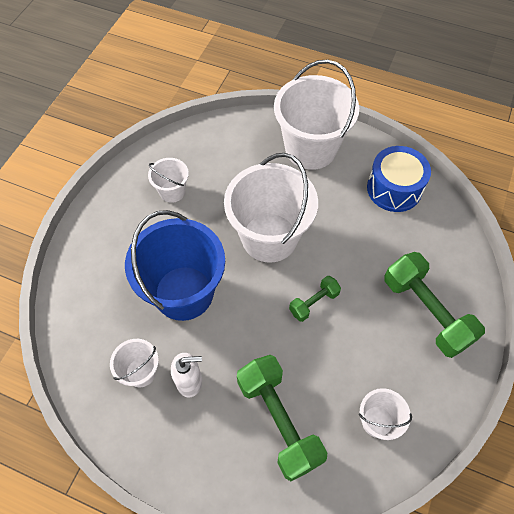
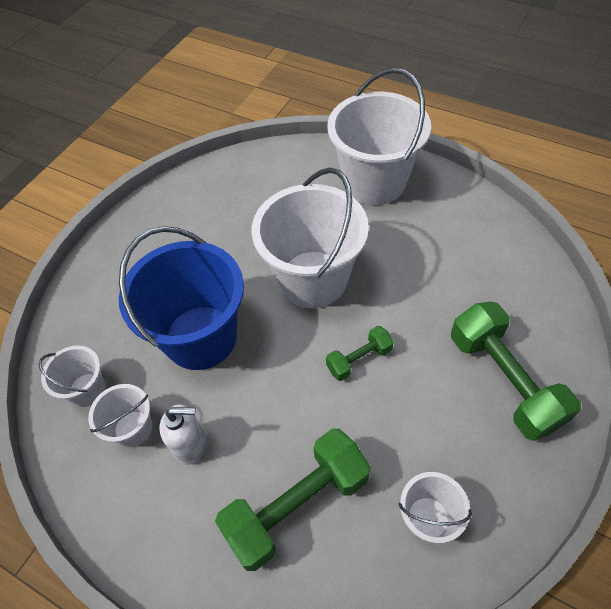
camera: 10 degrees right, 5 degrees down
white bucket [148,158,189,203] -> white bucket moved to [39,346,106,407]
green dumbbell [237,355,327,481] -> green dumbbell turned 75 degrees clockwise [215,428,371,571]
blue drum [367,146,431,212] -> none

